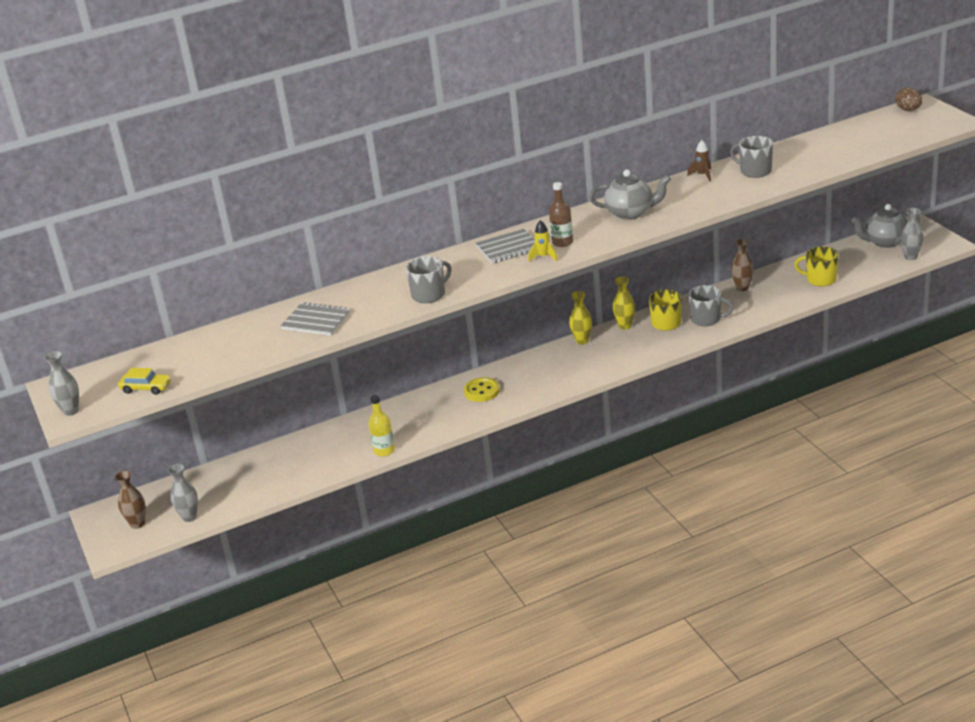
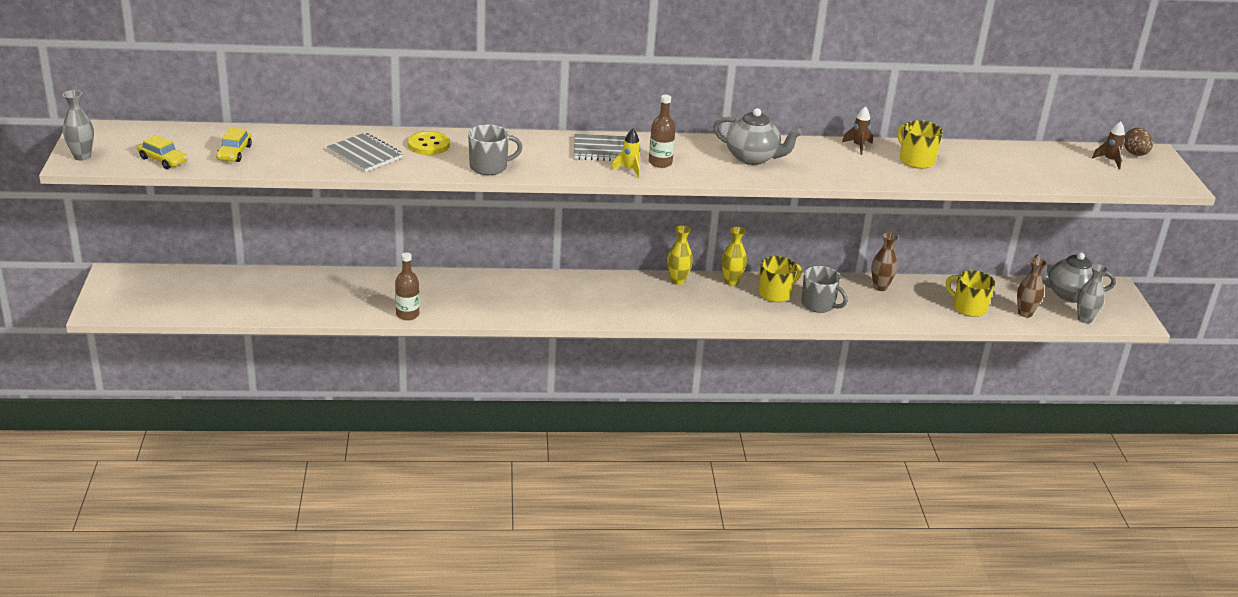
camera: 15 degrees right, 0 degrees up
brown vase [115,470,146,529] -> brown vase moved to [1017,258,1047,317]
grey vase [168,464,198,522] -> none
yellow bottle [368,395,395,457] -> brown bottle [395,252,419,320]
yellow button [464,377,500,402] -> yellow button moved to [408,131,450,155]
grey mug [730,136,773,178] -> yellow mug [897,120,943,169]
none -> yellow car [216,128,252,162]
none -> brown rocket [1092,121,1125,169]

